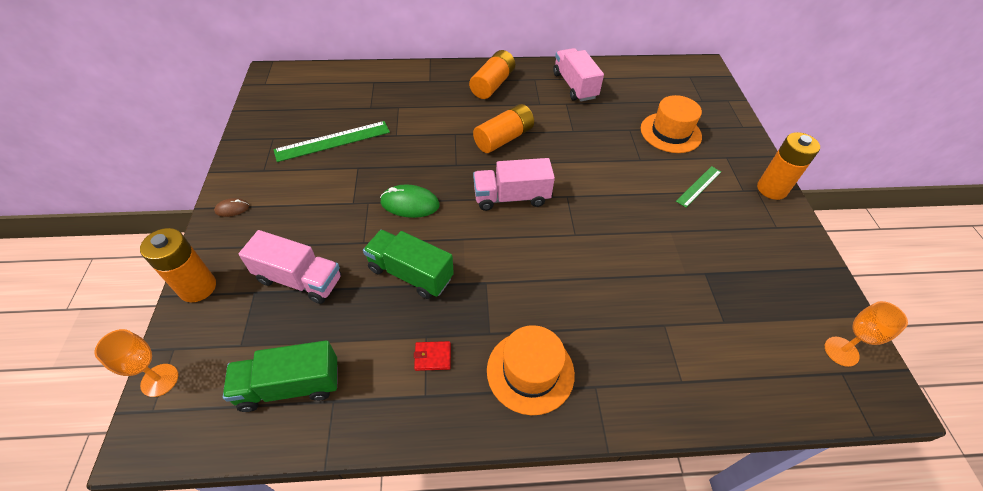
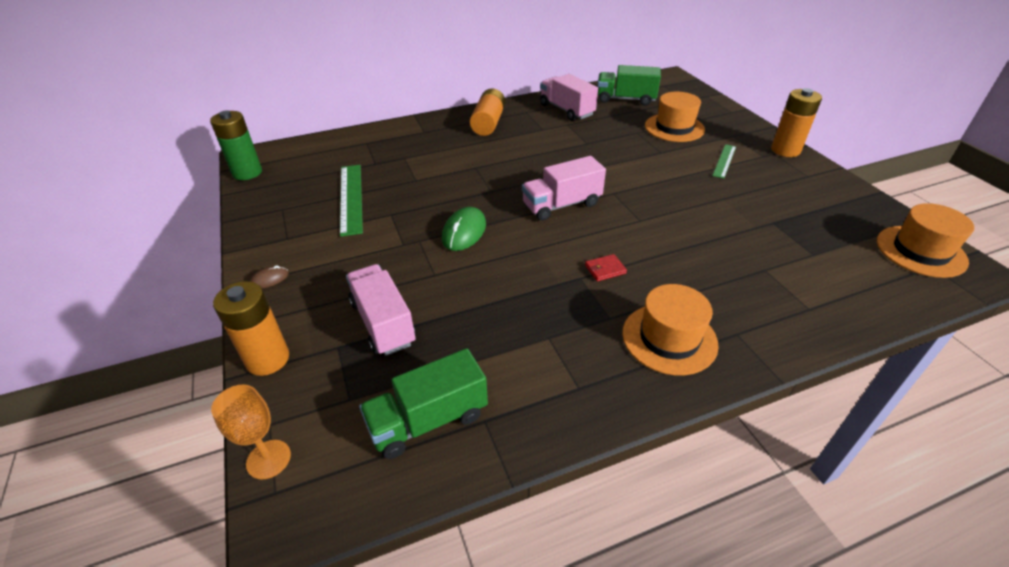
camera: 15 degrees left, 10 degrees down
pink truck [239,230,341,304] -> pink truck turned 120 degrees counterclockwise [346,264,416,356]
green ruler [273,121,390,162] -> green ruler turned 60 degrees counterclockwise [340,165,363,237]
green truck [363,230,454,299] -> green truck moved to [597,65,661,106]
green mouse [380,184,439,218] -> green mouse turned 60 degrees counterclockwise [442,207,486,251]
red wallet [414,341,451,371] -> red wallet moved to [585,254,627,281]
orange battery [473,104,534,153] -> none
orange goblet [825,301,908,367] -> orange hat [877,203,974,278]
none -> green battery [210,111,262,180]

